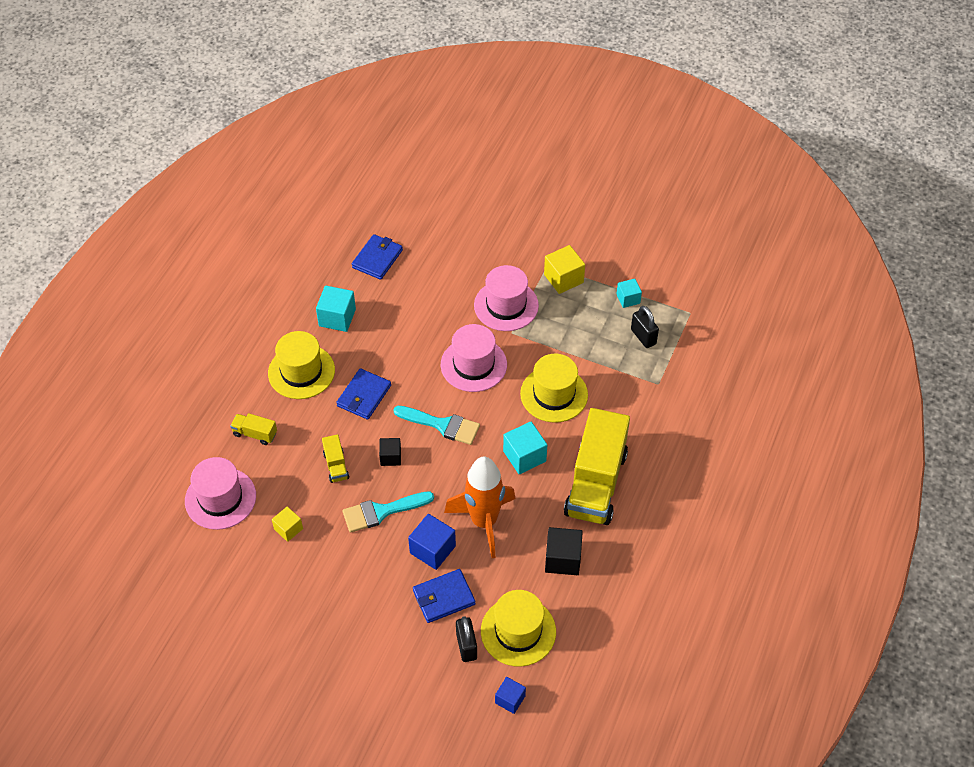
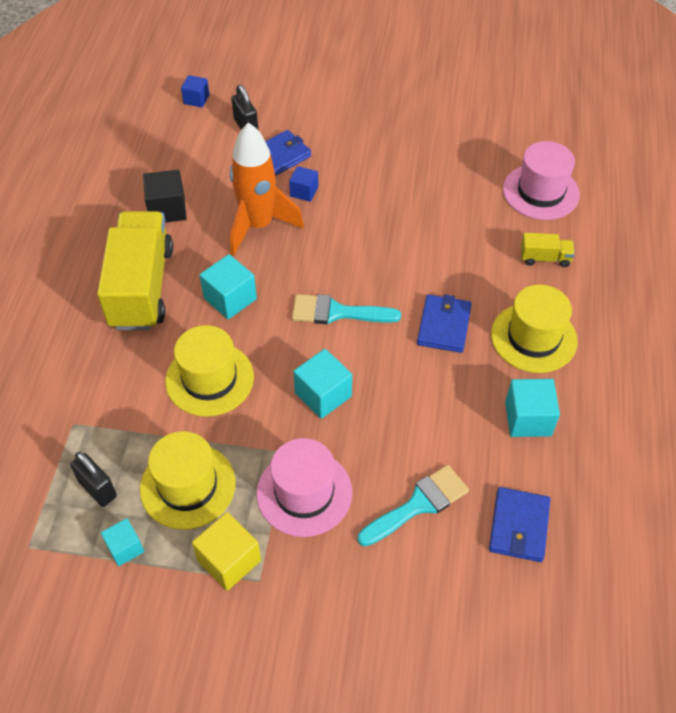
camera: 165 degrees right, 0 degrees up
yellow cube [272,507,303,542] -> none
yellow truck [322,434,349,483] -> none
turquoise brush [343,491,434,533] -> turquoise brush moved to [357,465,469,547]
black cube [379,438,401,466] -> none
blue cube [408,514,456,570] -> blue cube [289,166,318,202], size x0.63
pink hat [441,324,507,392] -> turquoise cube [293,349,352,419]
yellow hat [481,590,556,667] -> yellow hat moved to [140,431,236,530]

